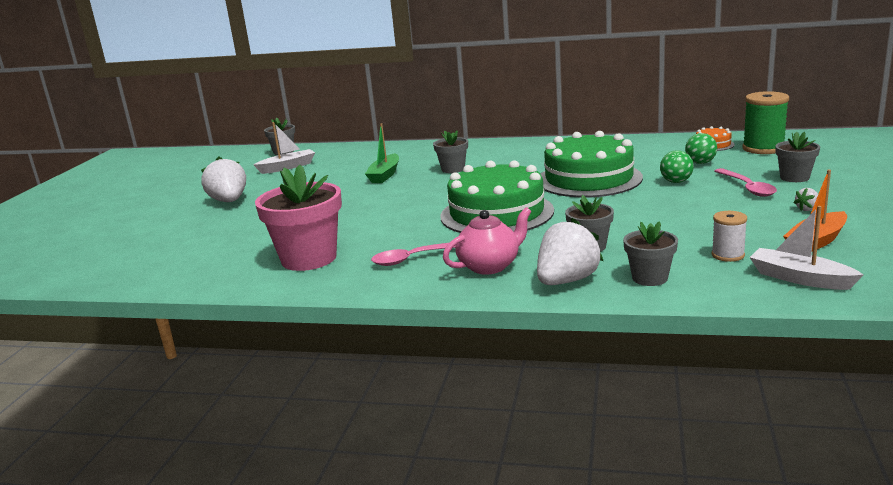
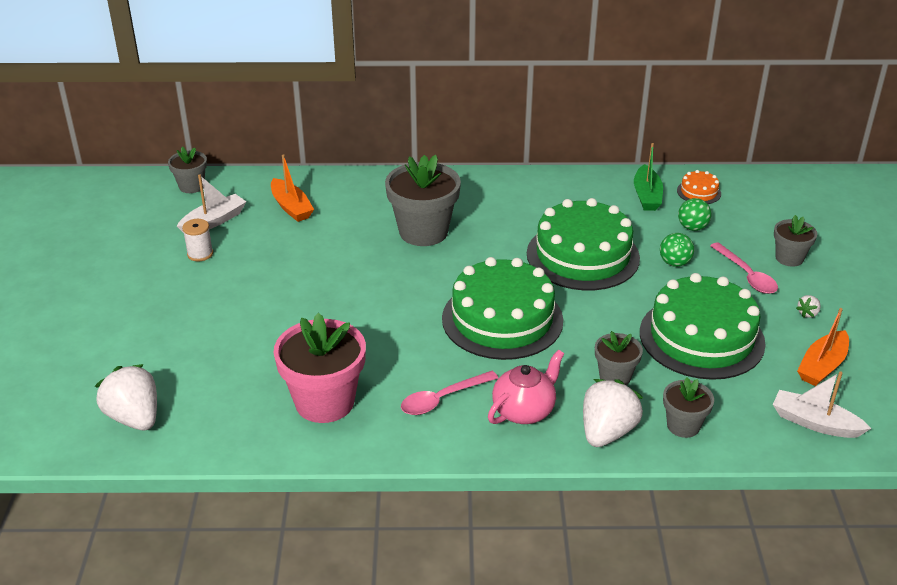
camera: 15 degrees left, 15 degrees up
white strawberry [201,156,246,202] -> white strawberry moved to [95,364,157,430]
green boat [365,123,399,183] -> green boat moved to [634,143,663,211]
grey flower pot [433,130,468,173] -> grey flower pot [385,155,461,246], size x1.84
white spool [712,211,747,262] -> white spool moved to [182,219,213,262]
green spool [742,91,789,154] -> none
none -> orange boat [271,154,314,222]
none -> green cake [640,273,766,380]

